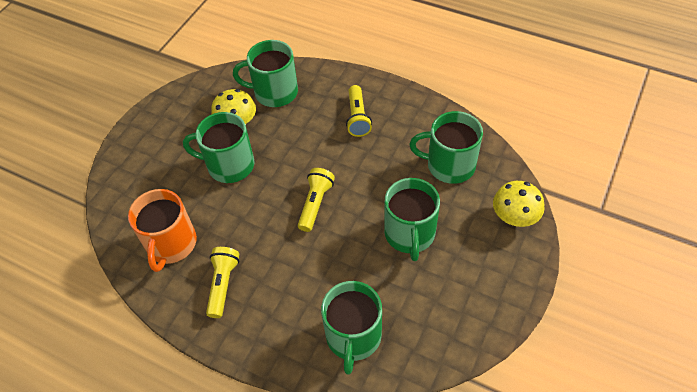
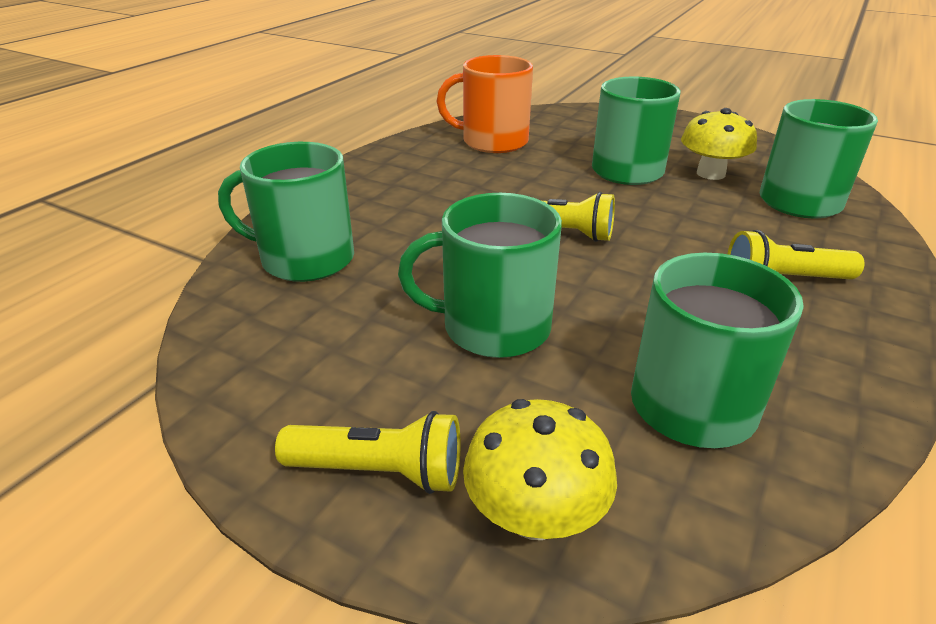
camera: 90 degrees right, 20 degrees down
yellow flashlight [206,247,239,318] -> yellow flashlight moved to [275,411,461,494]

